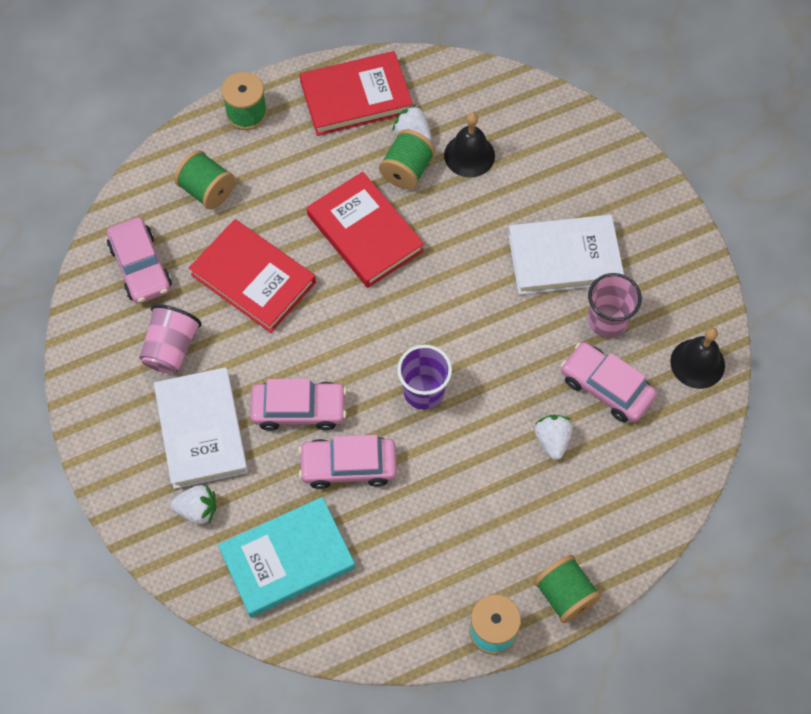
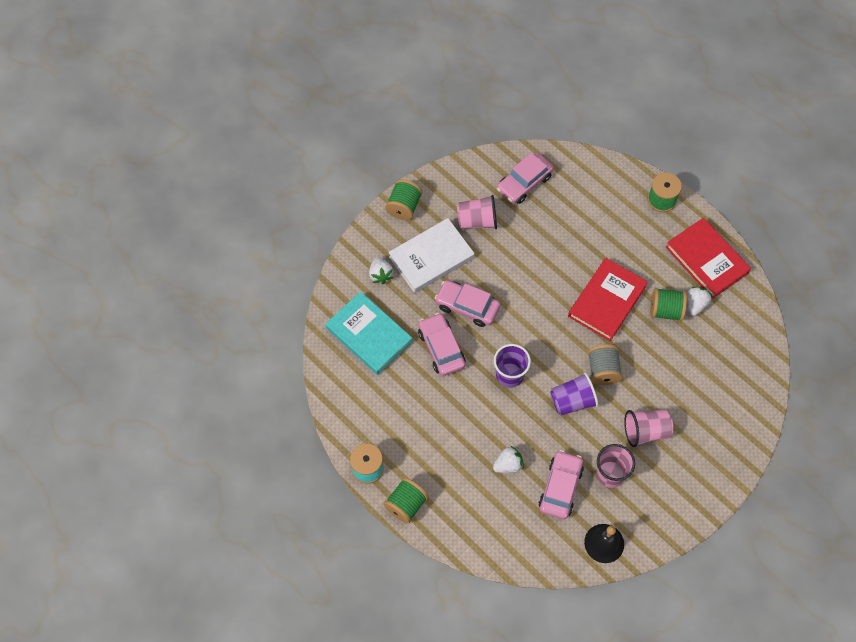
camera: 70 degrees right, 0 degrees up
green spool [174,150,235,210] -> green spool moved to [385,179,422,220]
red book [189,219,316,333] -> none
pink car [250,379,347,431] -> pink car turned 135 degrees clockwise [435,280,500,327]
black bell [444,112,495,177] -> none
white book [508,215,624,295] -> pink cup [624,410,673,447]
none -> purple cup [550,372,598,416]
none -> grey spool [588,344,623,385]

